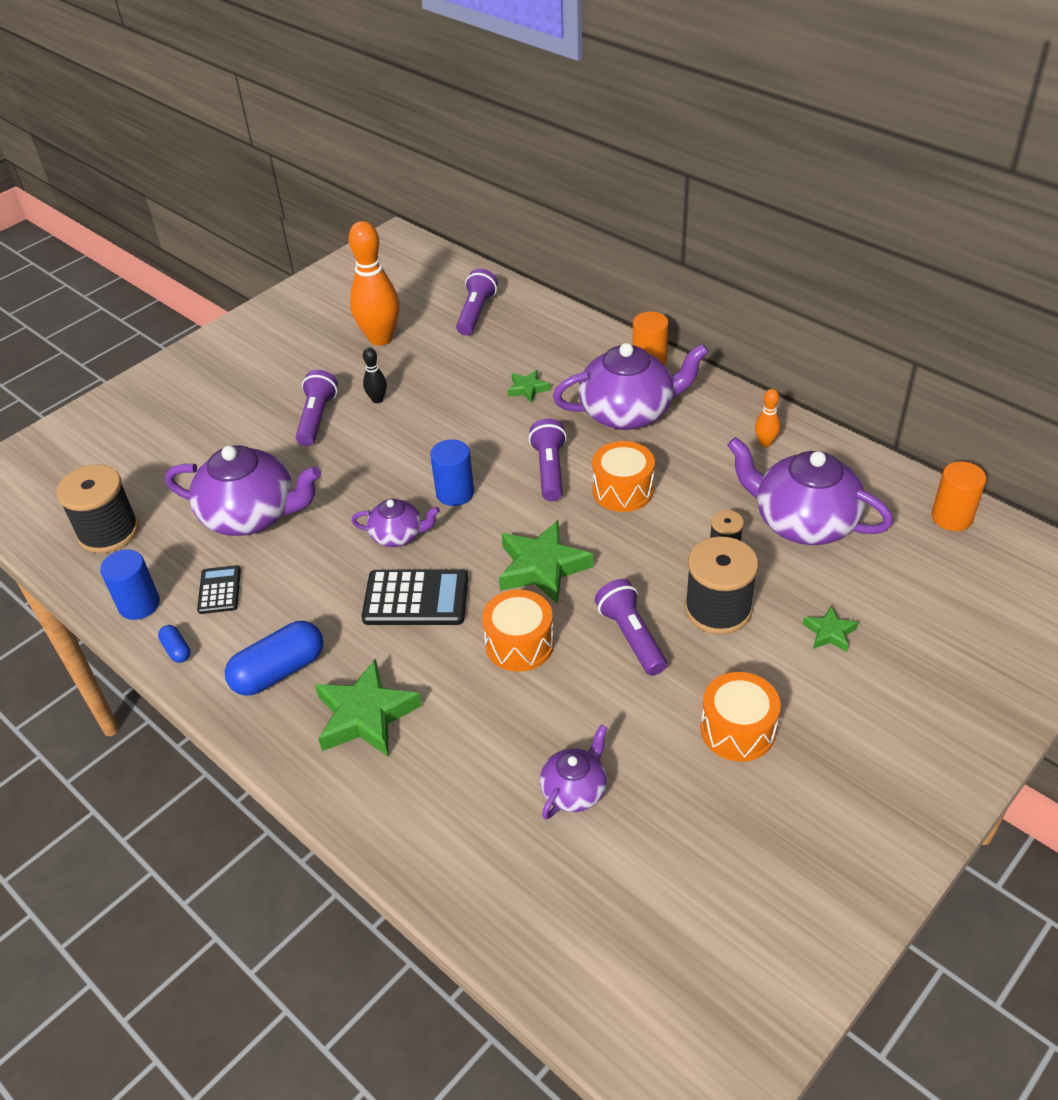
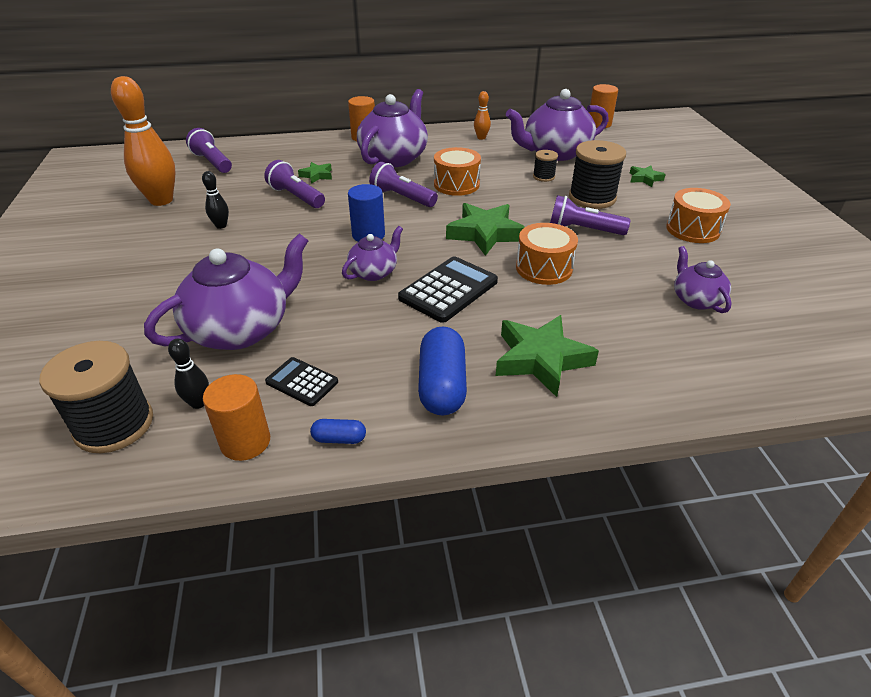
camera: 55 degrees left, 5 degrees down
blue cylinder [100,549,160,620] -> orange cylinder [203,374,270,461]
purple flashlight [296,370,338,446] -> purple flashlight moved to [264,160,325,208]
none -> black bowling pin [168,339,209,409]

